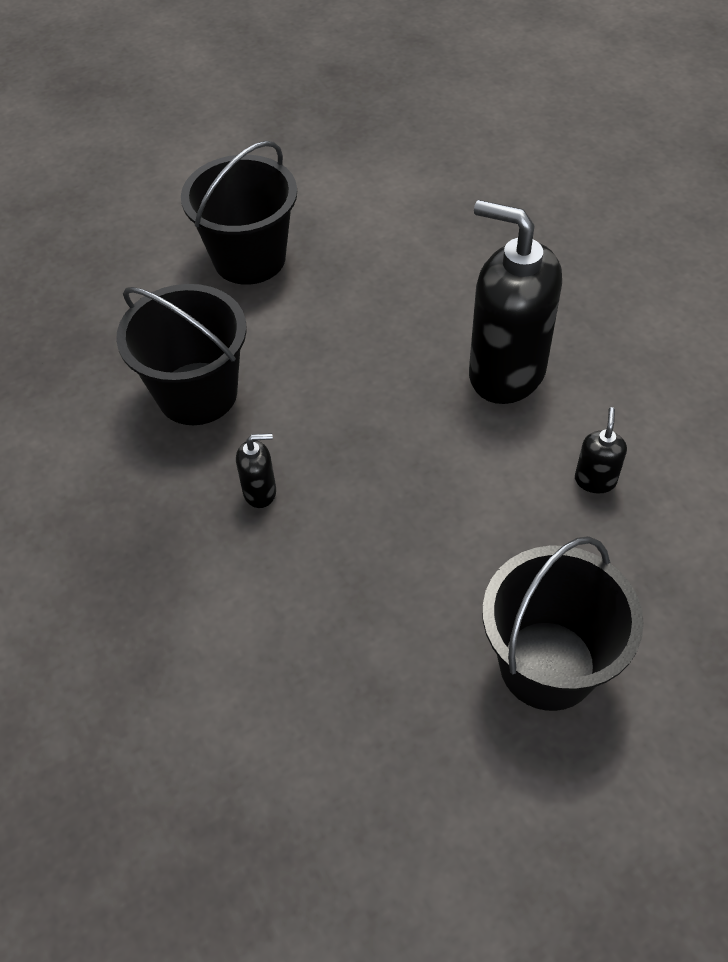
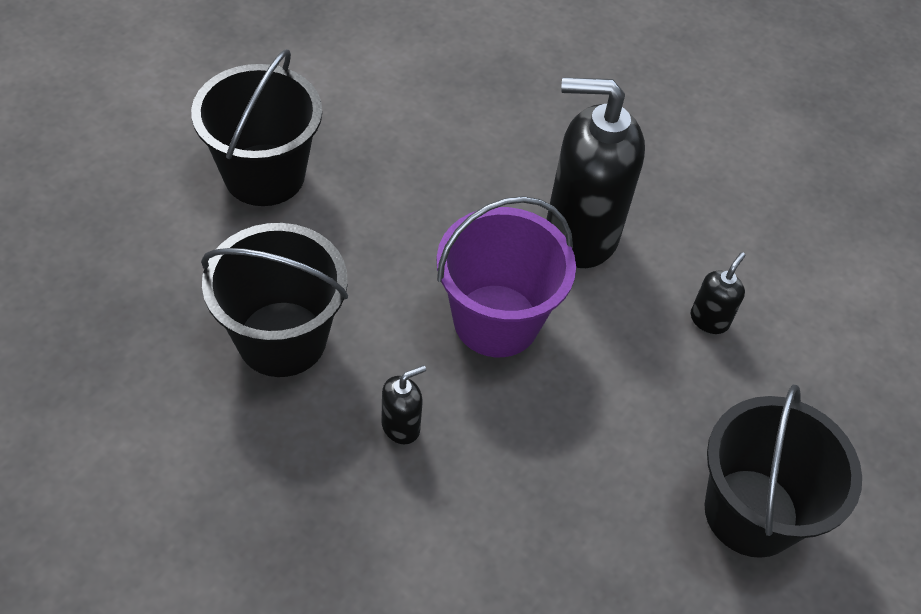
camera: 30 degrees left, 0 degrees up
black soap dispenser [575,407,627,494] -> black soap dispenser turned 45 degrees clockwise [690,252,745,334]
none -> purple bucket [437,196,576,357]

